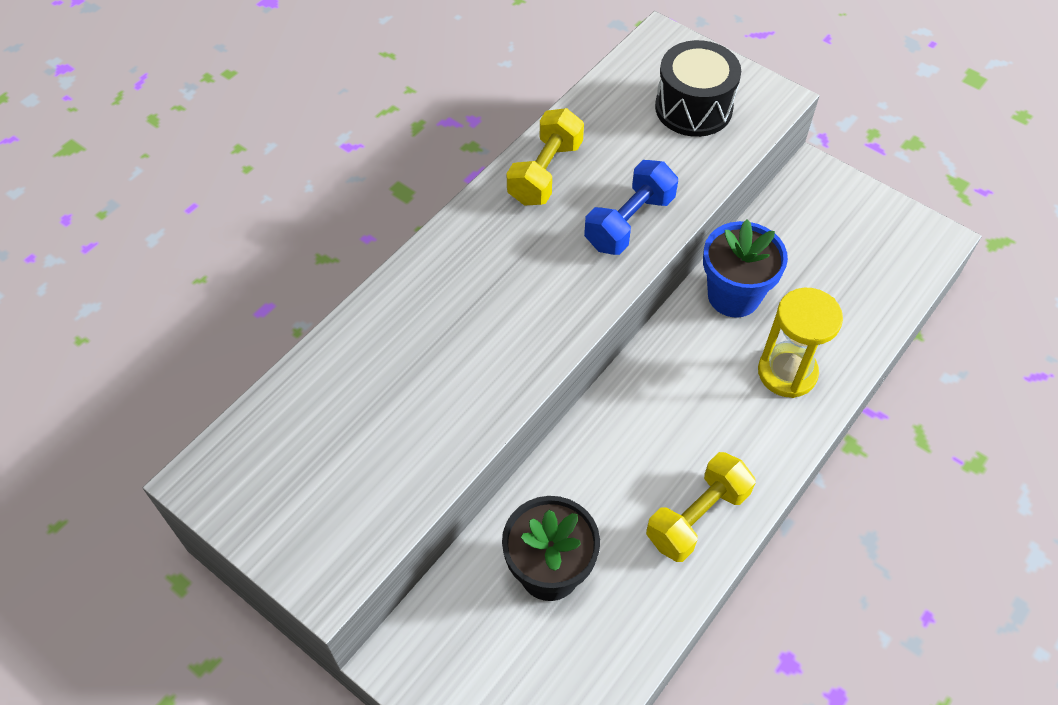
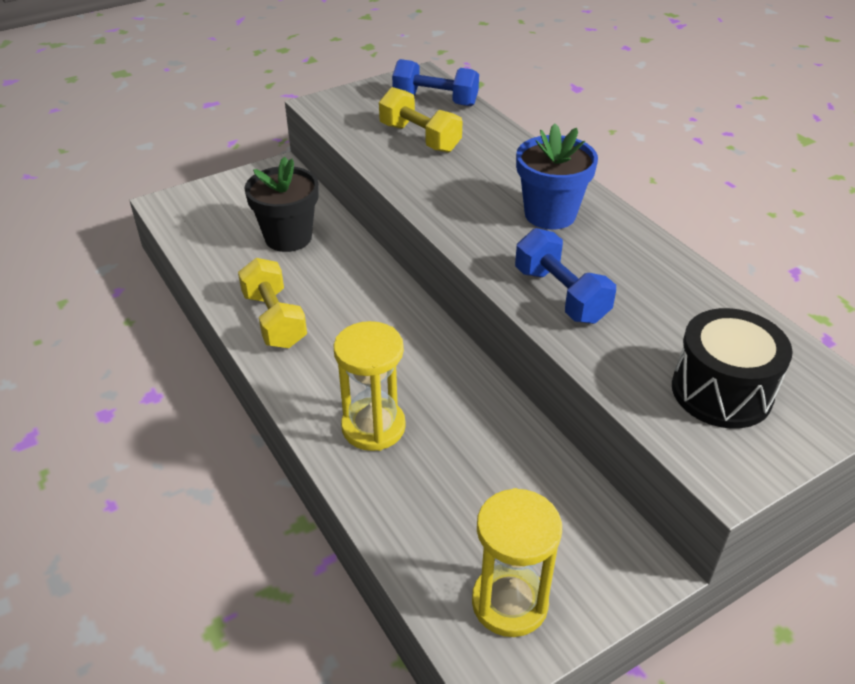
camera: 110 degrees right, 15 degrees down
yellow dumbbell [507,108,584,206] -> yellow dumbbell moved to [379,87,462,153]
blue flower pot [703,220,788,318] -> blue flower pot moved to [516,123,598,229]
none -> blue dumbbell [392,59,479,106]
none -> yellow hourglass [472,488,562,637]

